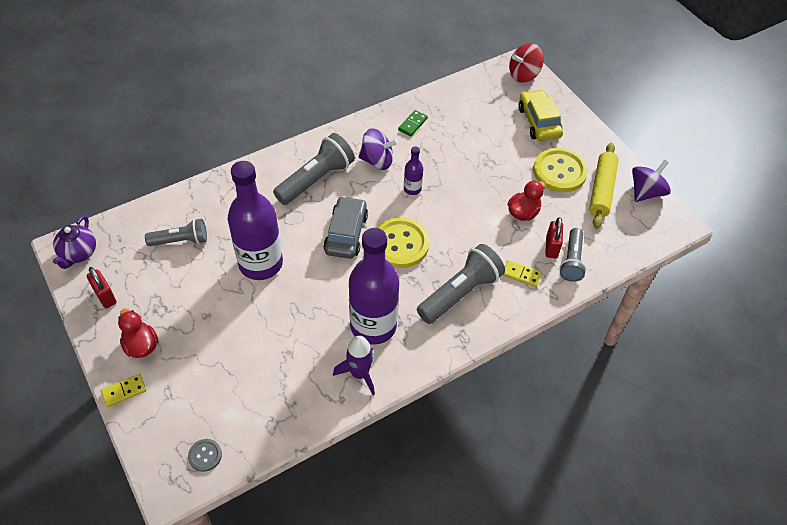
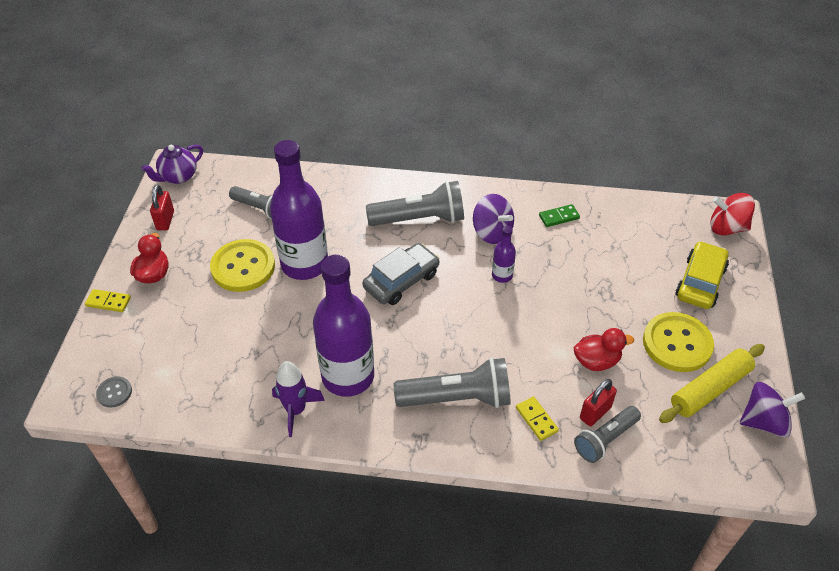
camera: 40 degrees right, 5 degrees down
yellow button [377,218,430,268] -> yellow button moved to [210,239,275,292]

